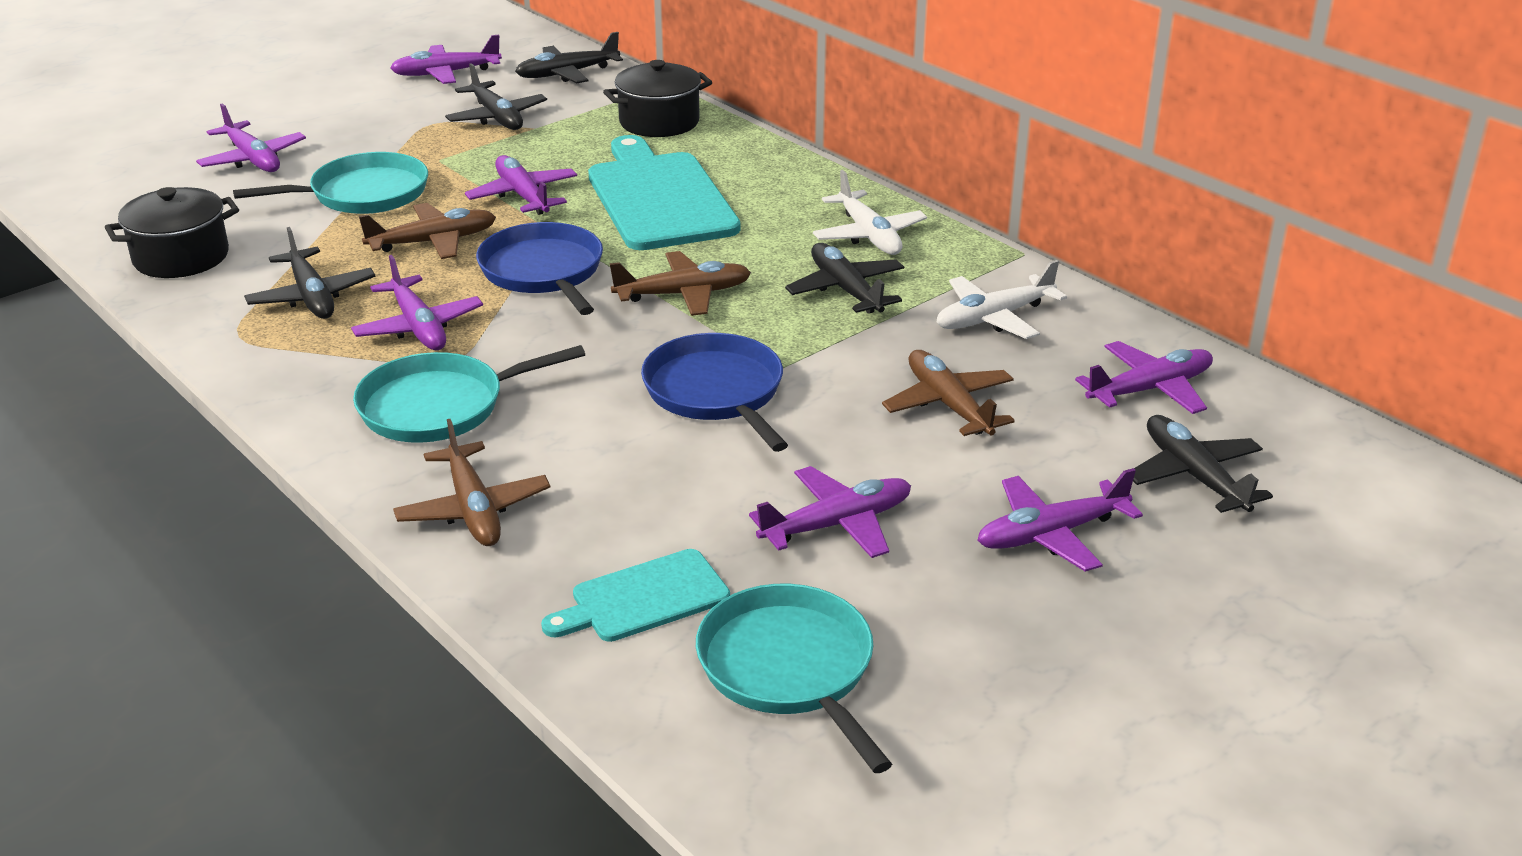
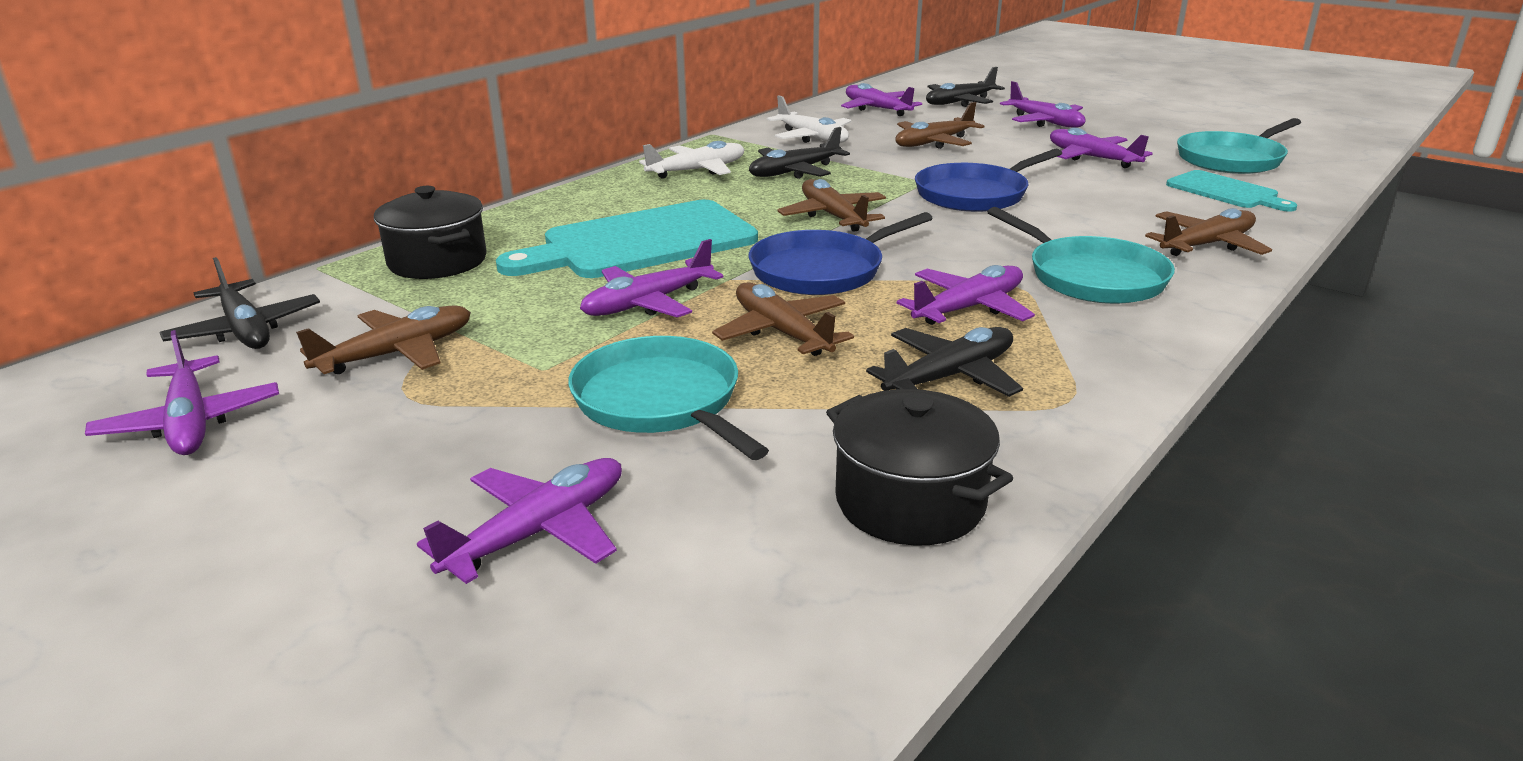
camera: 100 degrees left, 5 degrees down
black plane [445,63,547,130] -> brown plane [296,305,471,374]

